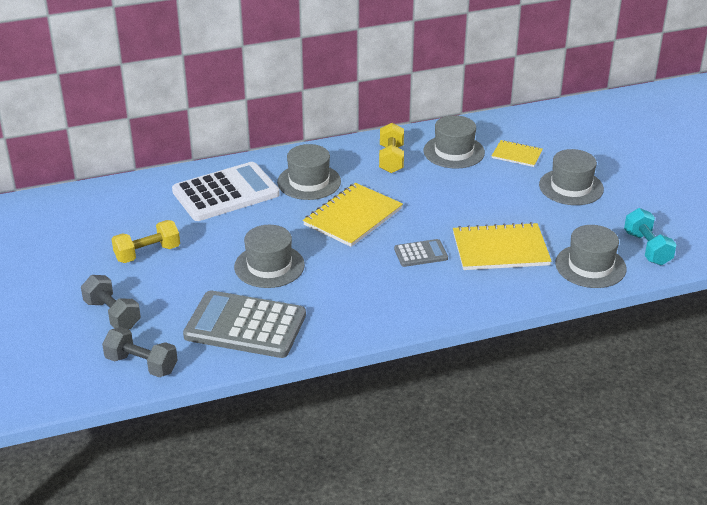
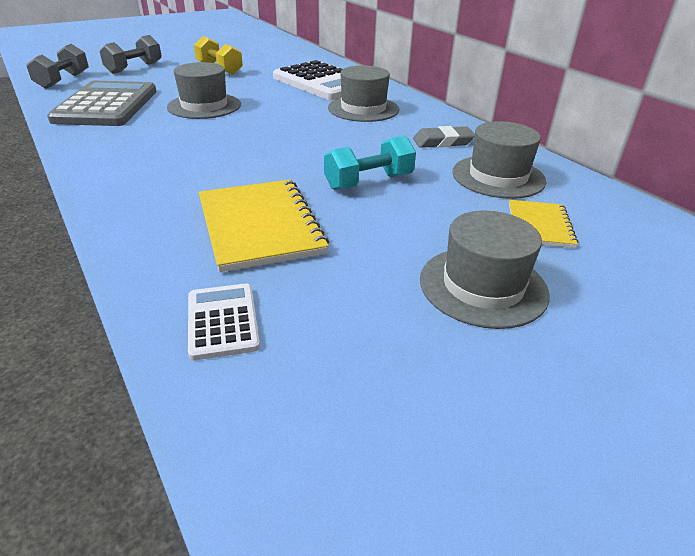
camera: 75 degrees right, 0 degrees up
yellow notebook [303,183,403,247] -> none
yellow dumbbell [379,123,404,173] -> grey eraser [413,126,475,148]
grey calculator [394,239,448,267] -> none
grey hat [555,225,627,288] -> white calculator [188,284,260,360]
turquoise dumbbell [624,208,677,265] -> turquoise dumbbell moved to [324,135,416,190]

